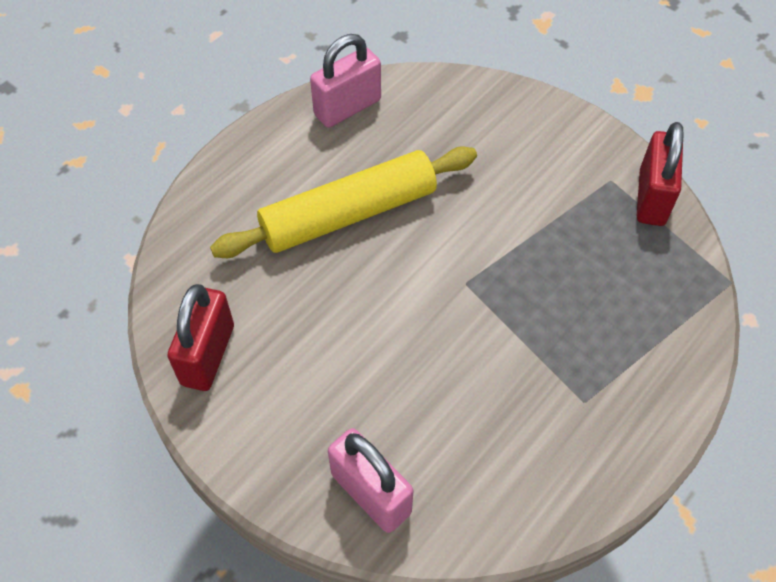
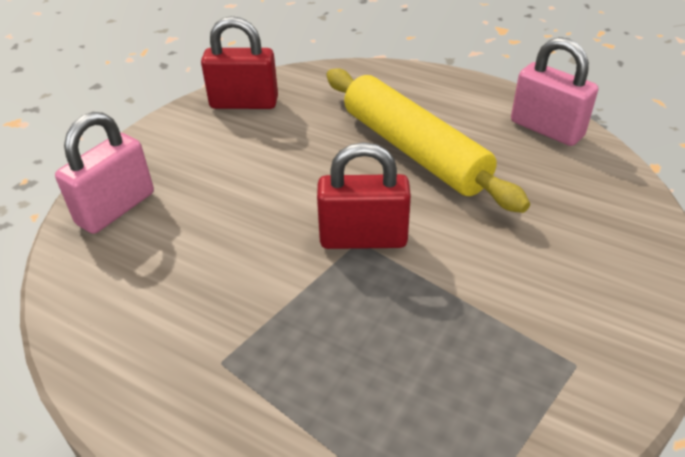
camera: 80 degrees right, 15 degrees down
red padlock [637,122,684,226] -> red padlock moved to [317,142,411,249]

